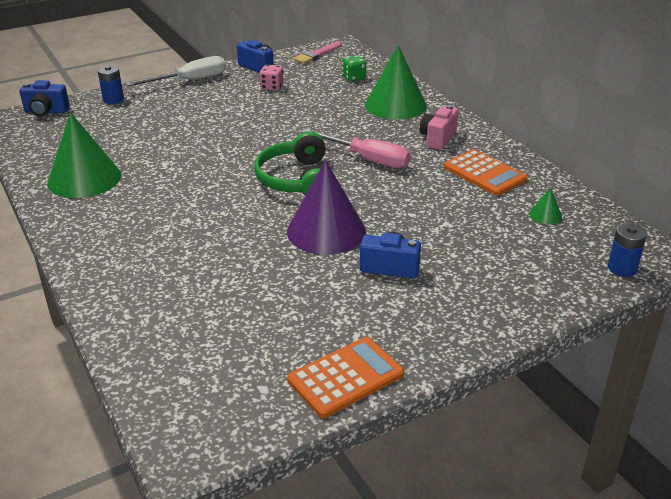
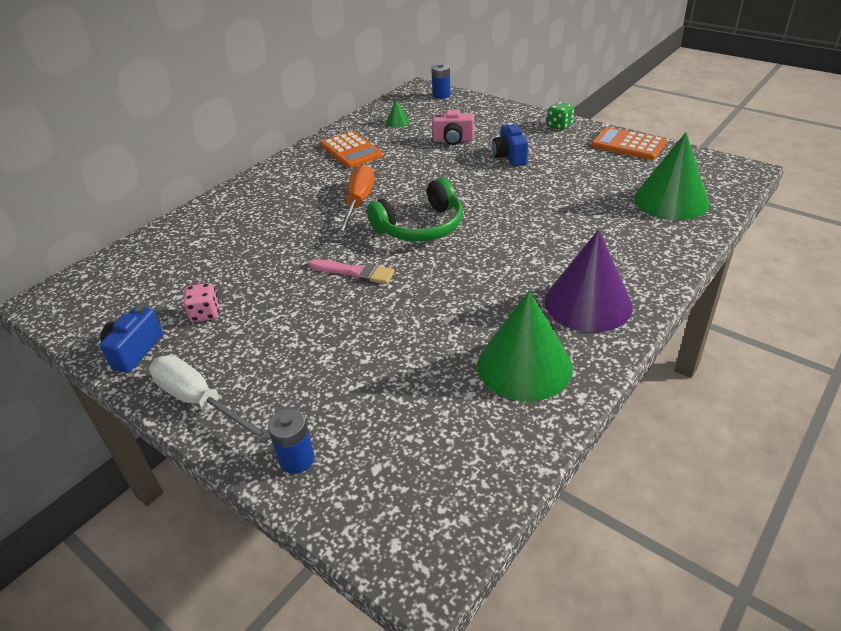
camera: 110 degrees left, 5 degrees up
blue camera [19,80,70,116] -> none
purple cone [287,160,366,255] -> purple cone moved to [545,230,633,332]
pink brush [293,41,342,64] -> pink brush moved to [309,259,395,284]
pink screwdriver [301,129,410,168] -> orange screwdriver [336,164,375,237]
green dice [342,55,366,82] -> green dice moved to [547,102,574,130]
green cone [365,45,427,120] -> green cone moved to [634,132,709,220]
pink camera [420,105,459,150] -> pink camera moved to [432,110,474,145]
orange calculator [444,149,527,196] -> orange calculator turned 120 degrees clockwise [321,131,383,168]

